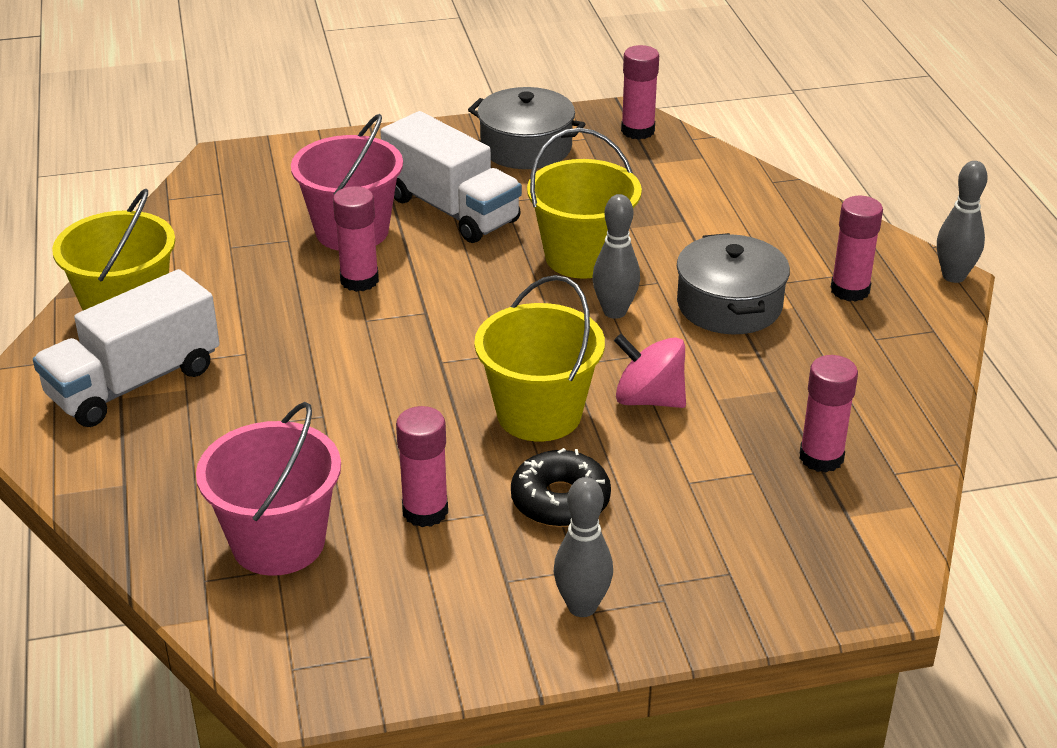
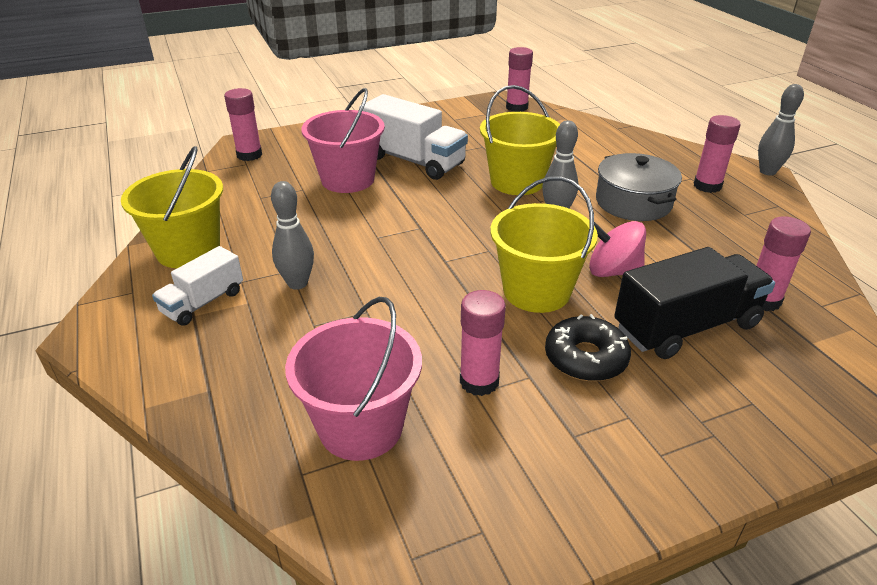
camera: 10 degrees left, 0 degrees up
white truck [33,269,220,427] -> white truck [152,246,243,326], size x0.59
pink glue stick [333,186,379,292] -> pink glue stick moved to [224,88,262,161]
grey pot [468,87,585,169] -> none
grey bowling pin [554,477,613,617] -> grey bowling pin moved to [271,181,314,290]
none -> black truck [614,247,775,359]

